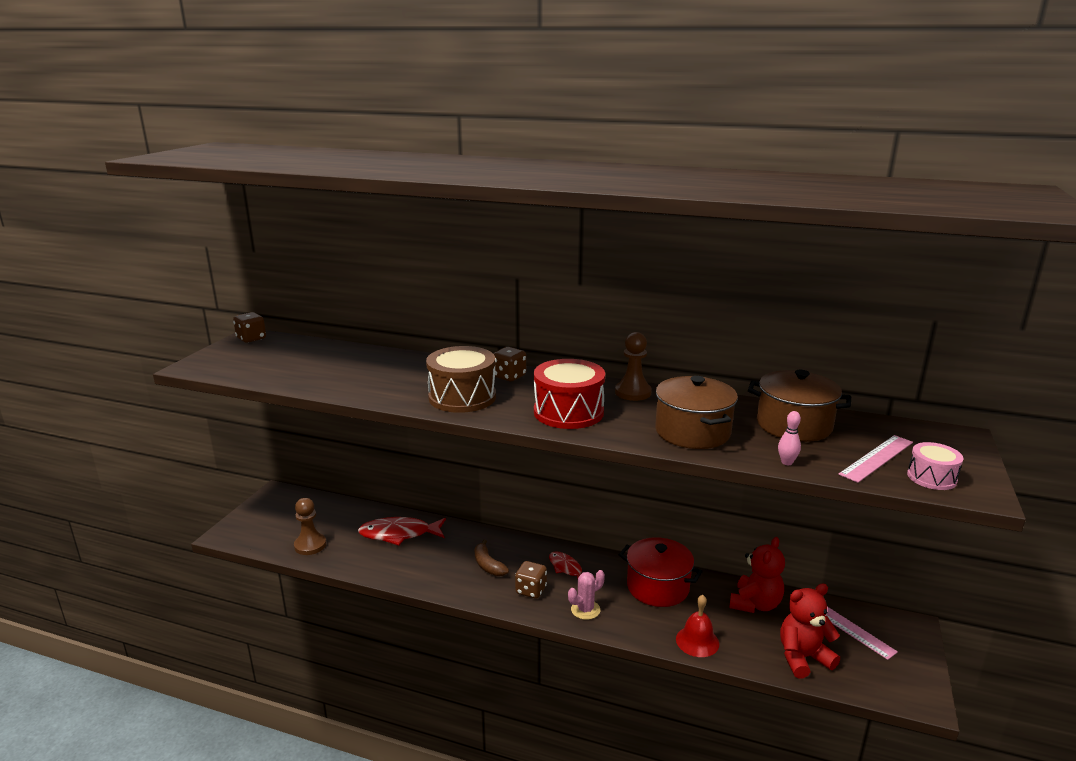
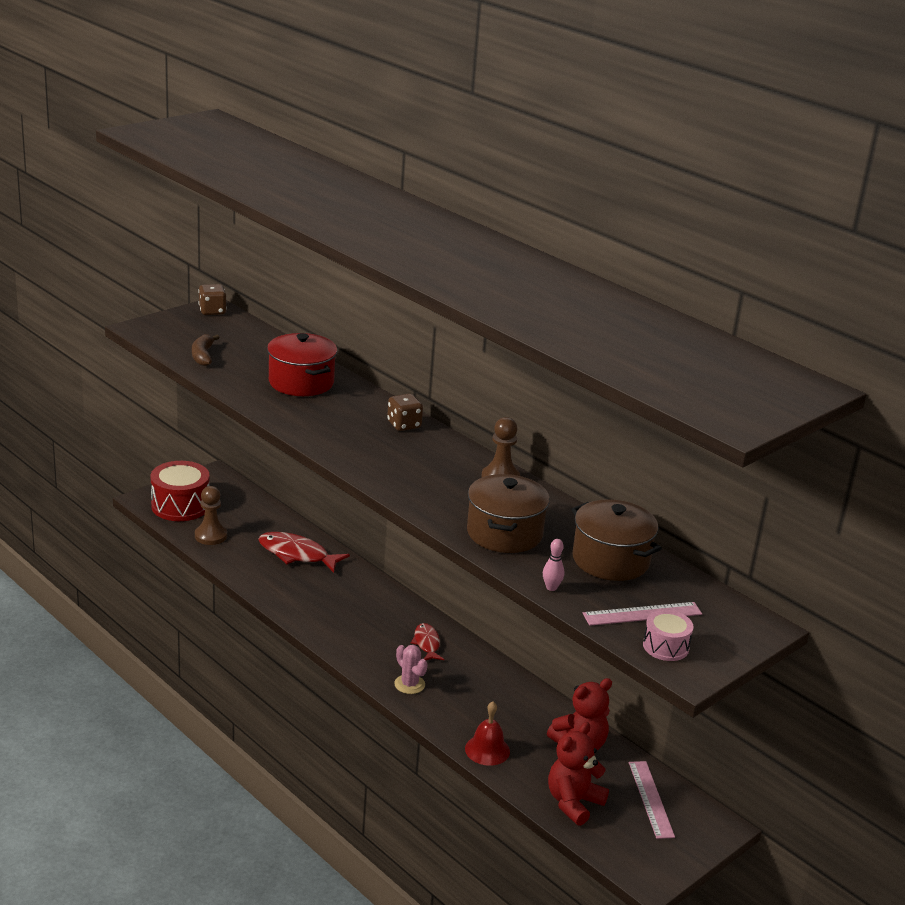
camera: 25 degrees right, 5 degrees up
brown drum [426,346,496,413] -> none
brown banana [475,539,509,576] -> brown banana moved to [192,334,220,366]
brown dice [515,561,547,599] -> none
red drum [534,359,605,429] -> red drum moved to [151,461,210,521]
pink cactus [568,570,605,620] -> pink cactus turned 60 degrees clockwise [394,645,428,694]
red pot [619,537,703,607] -> red pot moved to [267,333,337,396]
red teddy bear [780,583,840,679] -> red teddy bear turned 60 degrees counterclockwise [548,722,609,826]

